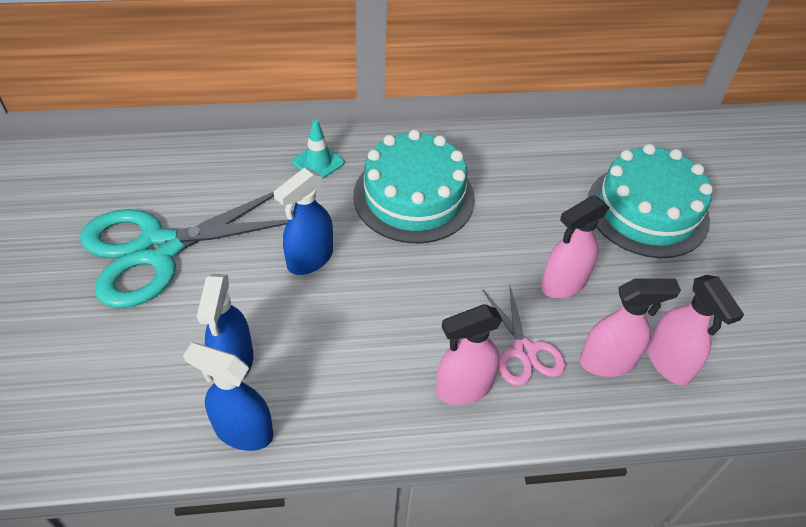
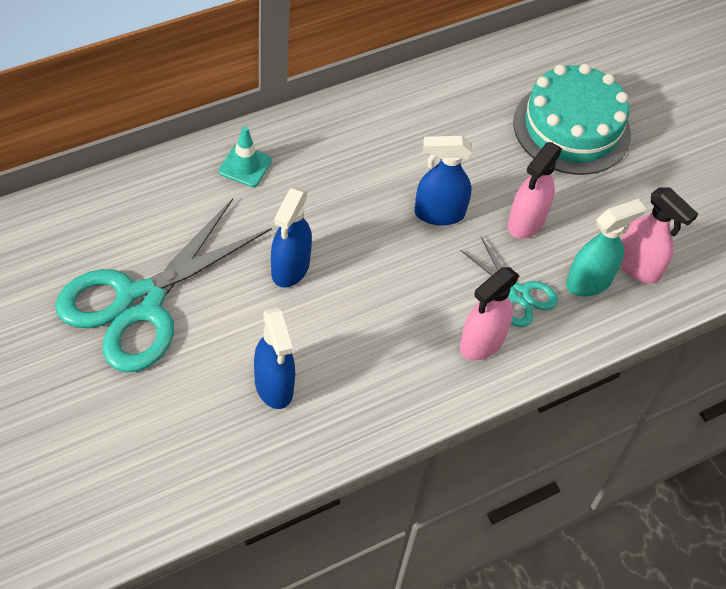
camera: 25 degrees left, 5 degrees up
blue spray bottle [183,343,273,451] -> blue spray bottle moved to [414,136,472,225]
turquoise cake [353,130,475,243] -> none
pink scissors [483,286,565,386] -> turquoise scissors [460,237,558,327]
pink spray bottle [580,278,681,377] -> turquoise spray bottle [566,199,645,297]

